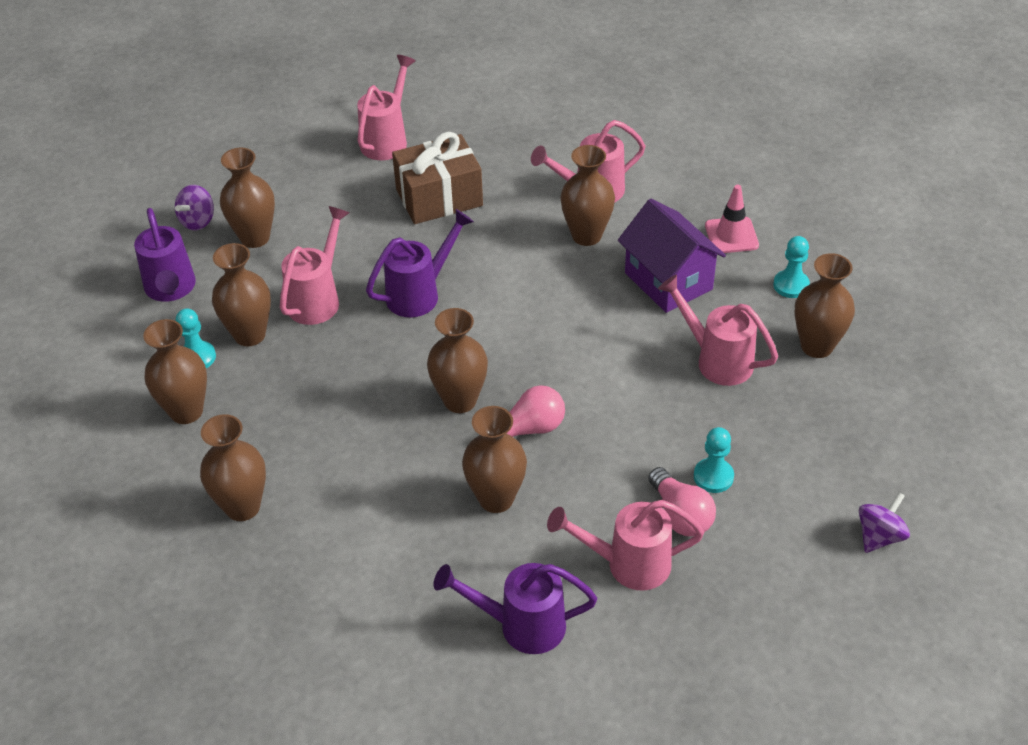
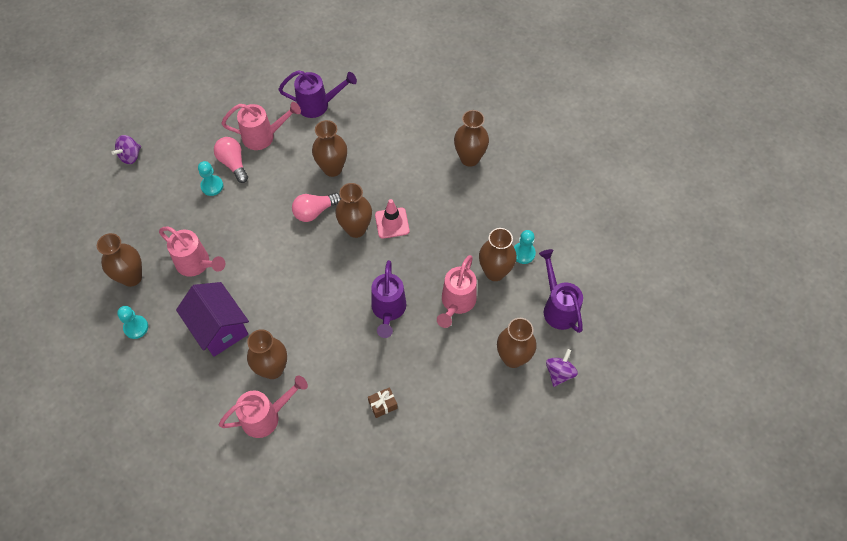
camera: 175 degrees right, 15 degrees up
brown vase [143,319,207,424] -> none
pink watering can [357,55,415,160] -> none
purple watering can [366,209,474,317] -> purple watering can turned 45 degrees counterclockwise [371,260,406,338]
brown gift [392,132,483,224] -> brown gift [368,387,398,418], size x0.43
pink traffic cone [705,185,759,253] -> pink traffic cone moved to [375,199,410,239]

